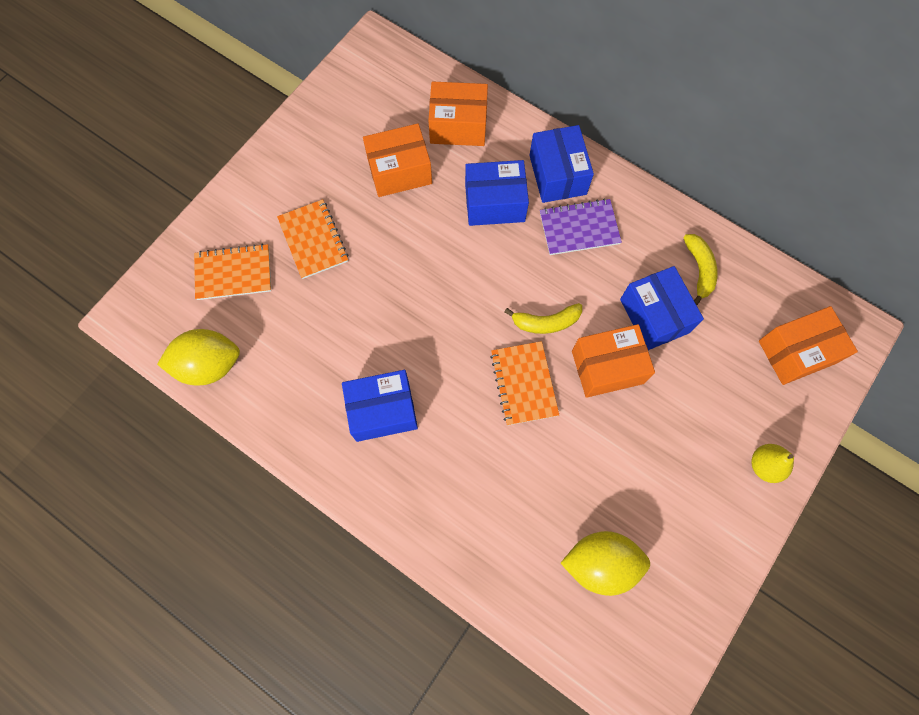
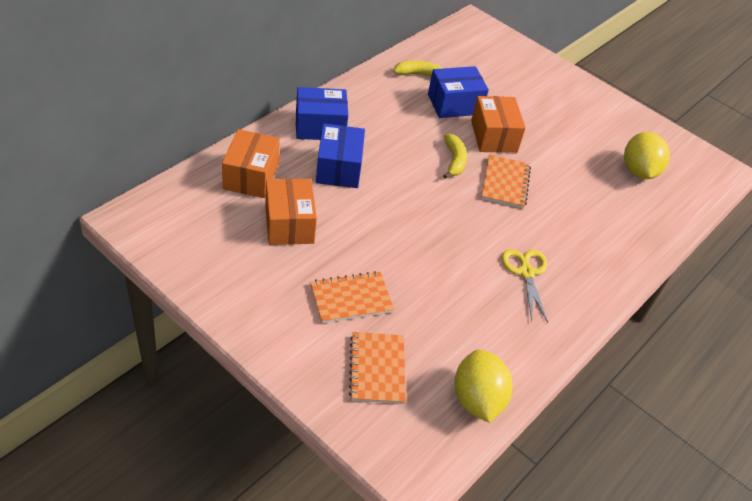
camera: 90 degrees left, 25 degrees down
blue box [342,370,418,442] -> yellow scissors [502,249,548,323]
orange notebook [490,341,559,425] -> orange notebook turned 75 degrees counterclockwise [481,154,531,208]
purple notebook [540,198,622,255] -> none
yellow pear [751,444,794,483] -> none
orange box [759,306,858,385] -> none

